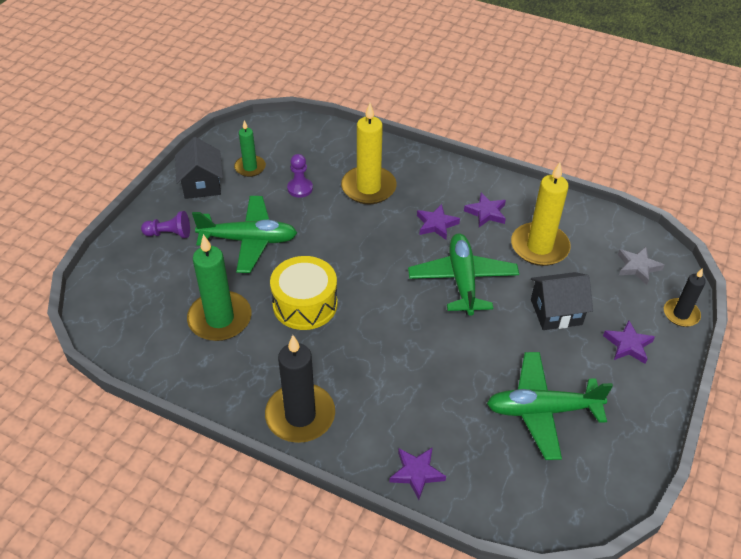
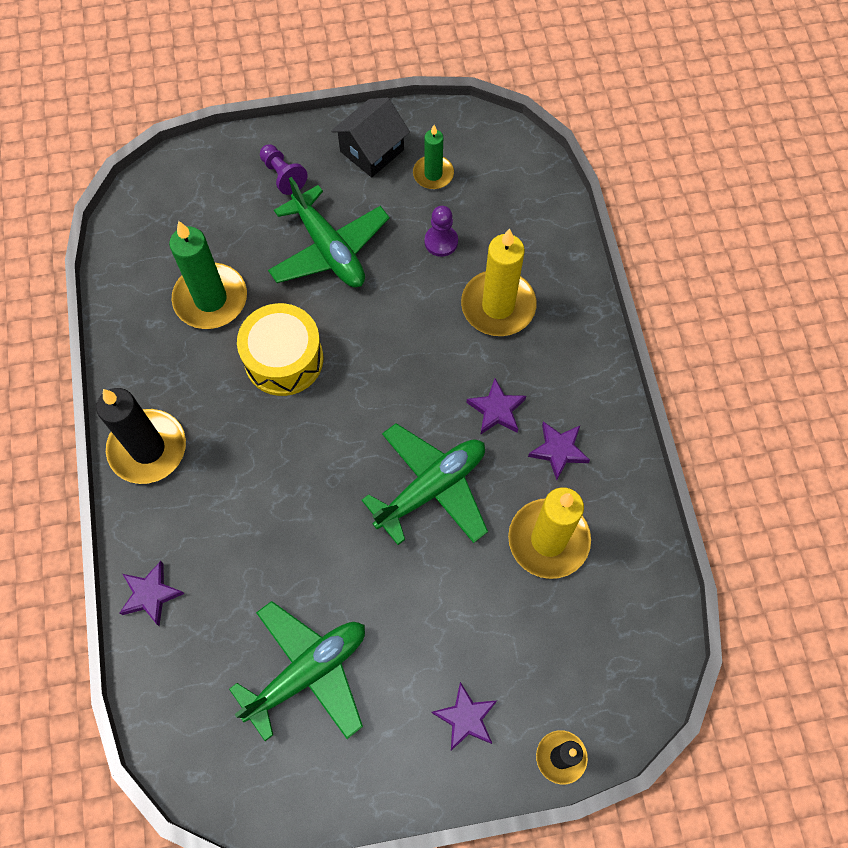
camera: 55 degrees right, 20 degrees up
green plane [487,352,613,460] -> green plane turned 90 degrees clockwise [229,601,365,741]
black house [531,272,593,330] -> none
grey star [618,247,664,285] -> none

